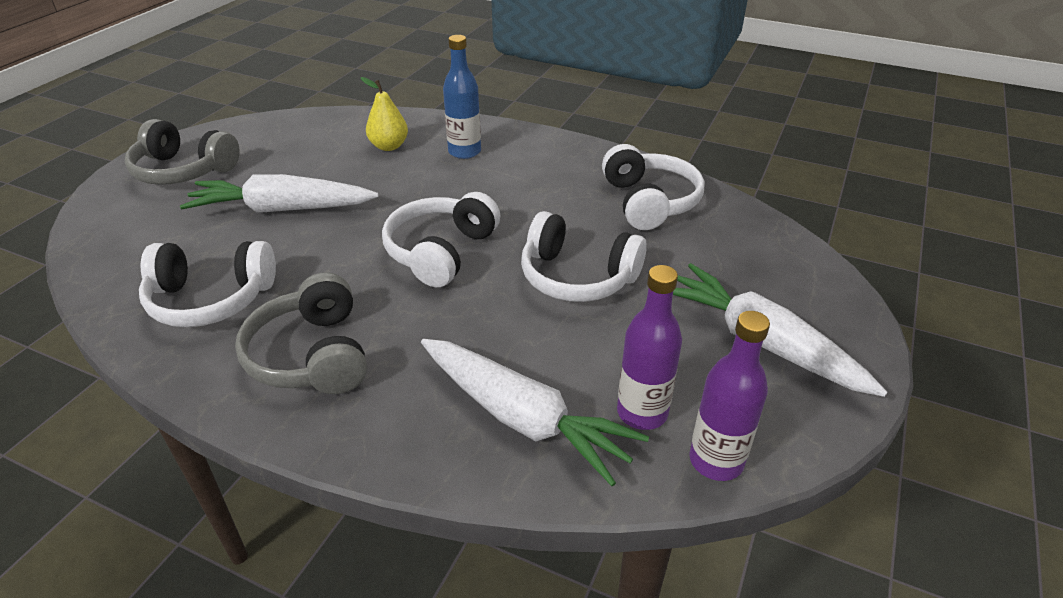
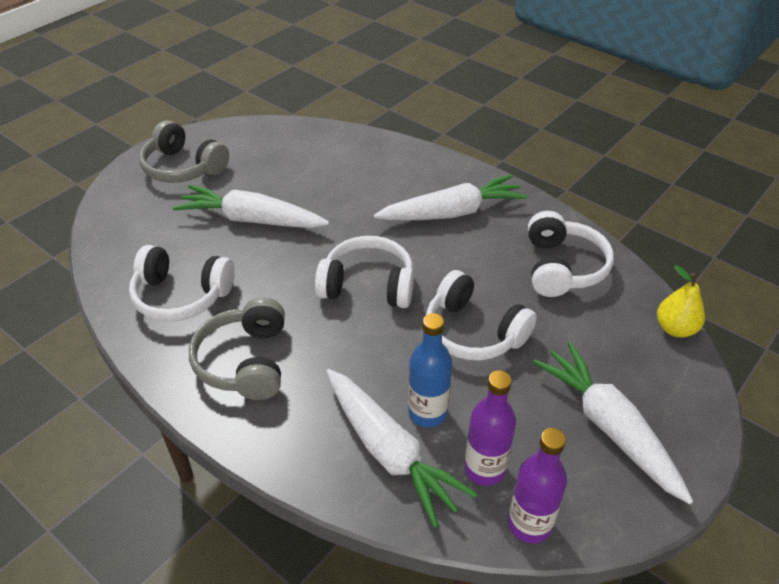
camera: 15 degrees right, 5 degrees up
yellow pear [361,77,408,151] -> yellow pear moved to [657,265,705,338]
white headphones [382,192,500,287] -> white headphones turned 60 degrees clockwise [315,236,414,308]
blue bottle [443,35,481,159] -> blue bottle moved to [408,313,452,427]
none -> white carrot [374,174,528,220]

